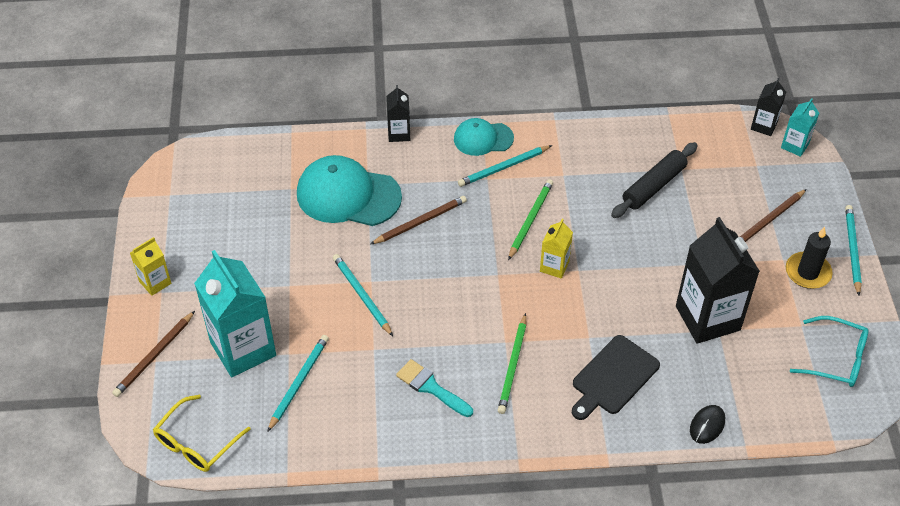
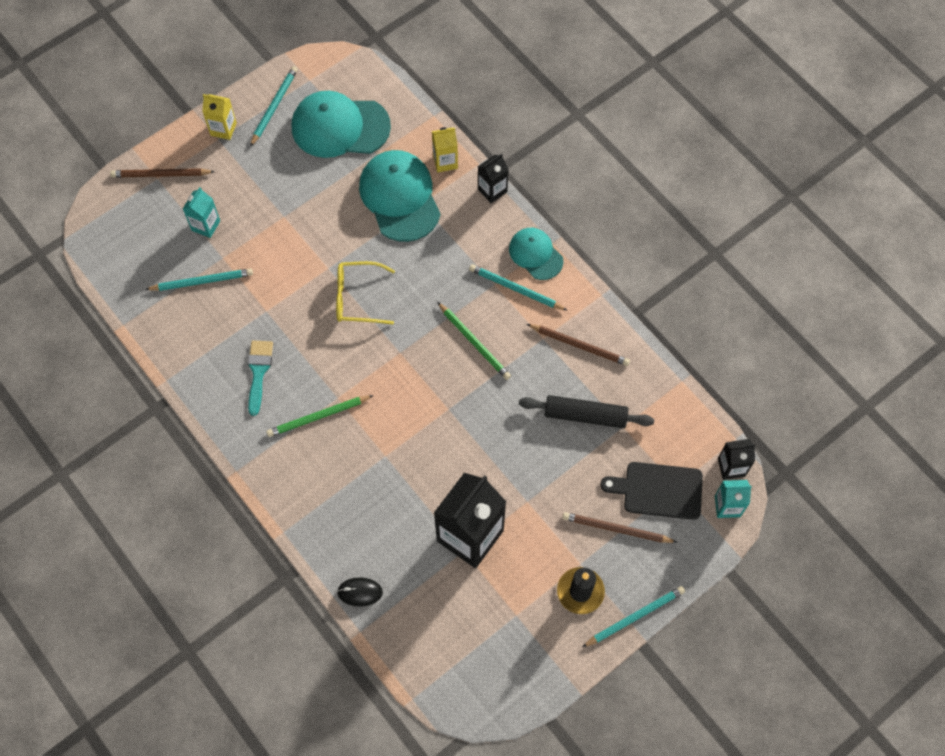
camera: 55 degrees right, 15 degrees up
yellow glasses [153,395,251,472] -> yellow glasses moved to [336,261,395,325]
turquoise carton [194,250,276,377] -> turquoise carton [183,187,220,238], size x0.49
turquoise pencil [333,254,393,336] -> turquoise pencil moved to [250,66,298,147]
brown pencil [370,196,467,245] -> brown pencil moved to [527,324,630,366]
green pencil [508,179,553,260] -> green pencil turned 60 degrees clockwise [437,302,511,380]
yellow carton [540,219,573,279] -> yellow carton moved to [432,127,458,172]
black cutting board [572,335,660,420] -> black cutting board moved to [600,462,703,520]
turquoise glasses [790,316,868,387] -> none
none -> turquoise cap [292,91,391,158]

